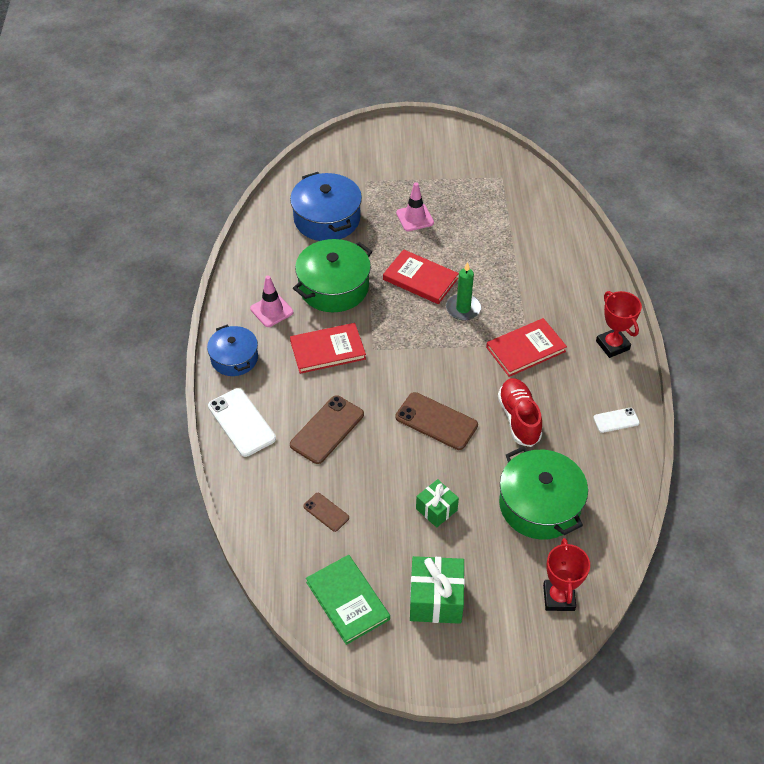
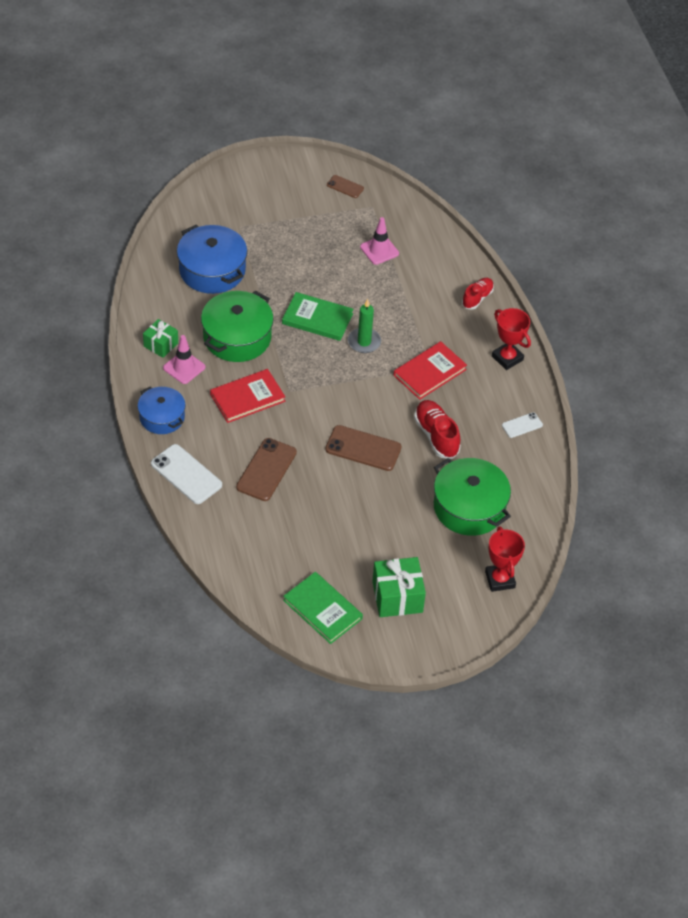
camera: 15 degrees left, 0 degrees up
brown phone [303,493,349,532] -> brown phone moved to [327,175,364,198]
red book [383,249,459,304] -> green book [282,292,353,341]
pink traffic cone [396,182,434,231] -> pink traffic cone moved to [360,217,399,265]
green gift [416,479,459,528] -> green gift moved to [143,319,178,358]
none -> red shoe [462,278,494,310]

